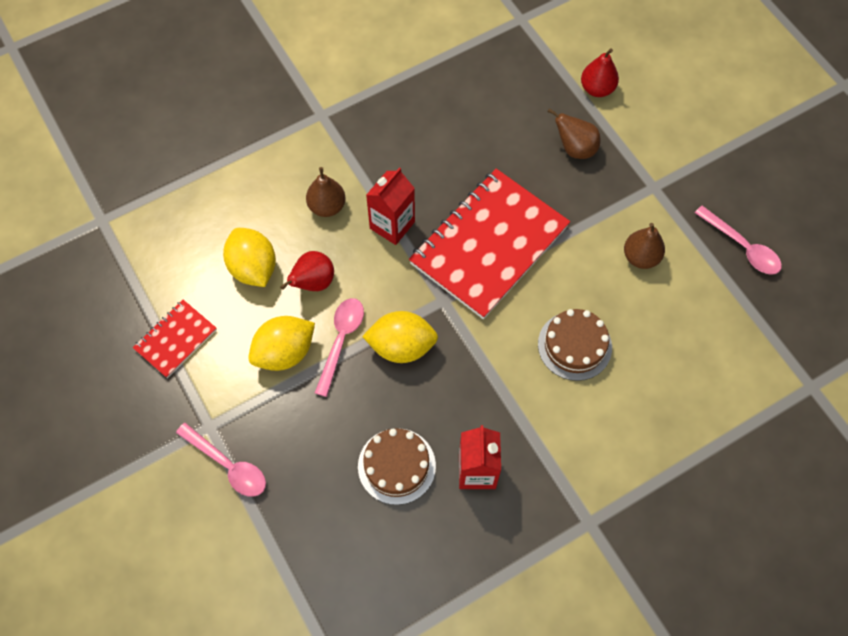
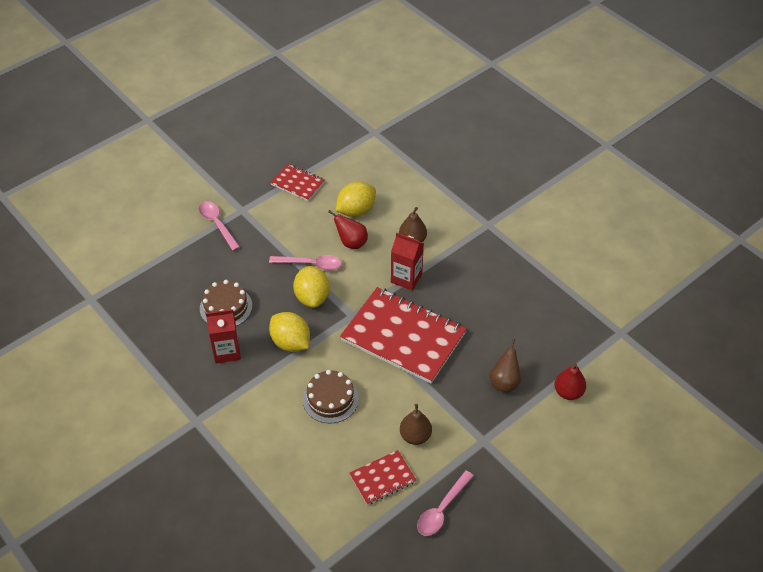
camera: 80 degrees right, 15 degrees down
pink spoon [176,423,266,497] -> pink spoon turned 120 degrees clockwise [199,201,240,251]
yellow lemon [248,316,315,371] -> yellow lemon moved to [269,312,310,352]
none -> red notebook [349,450,416,505]

